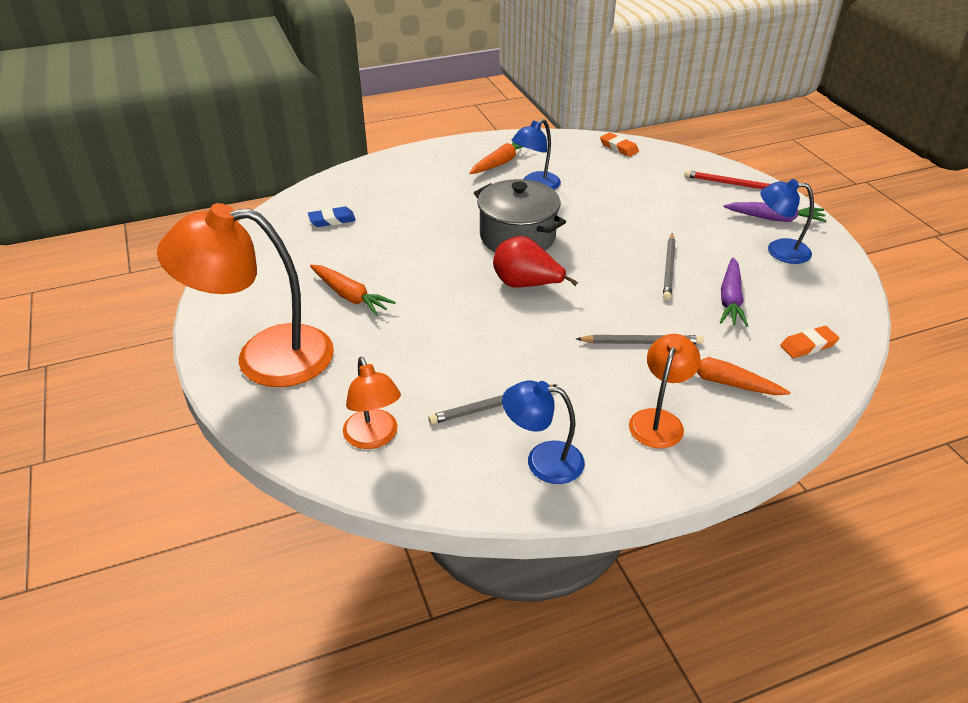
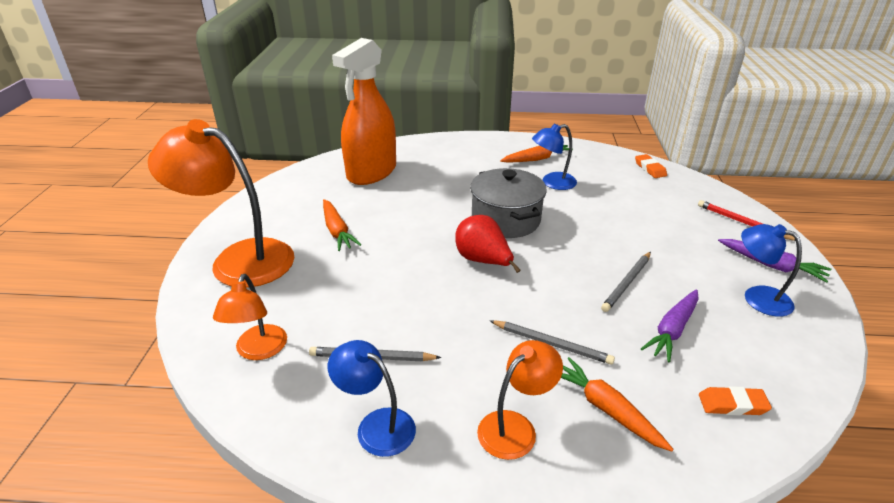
camera: 25 degrees right, 5 degrees down
blue eraser [308,207,356,227] -> orange spray bottle [332,38,396,185]

